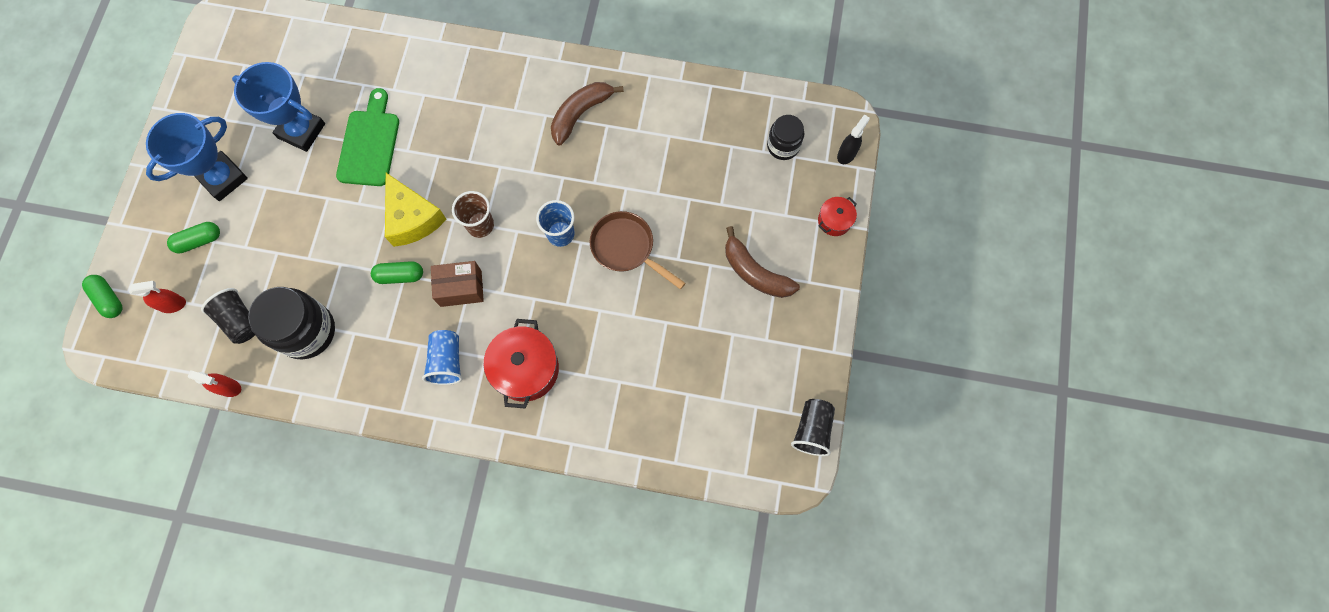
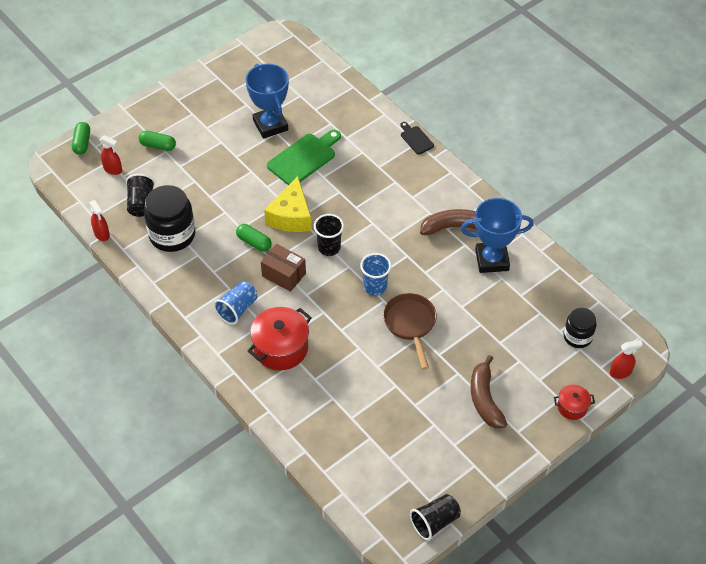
camera: 40 degrees right, 20 degrees down
blue trophy [146,113,248,201] -> blue trophy moved to [461,198,534,273]
brown cup [452,191,494,238] -> black cup [314,214,344,256]
black spray bottle [837,114,870,164] -> red spray bottle [610,340,643,379]
none -> black cutting board [400,122,434,154]

